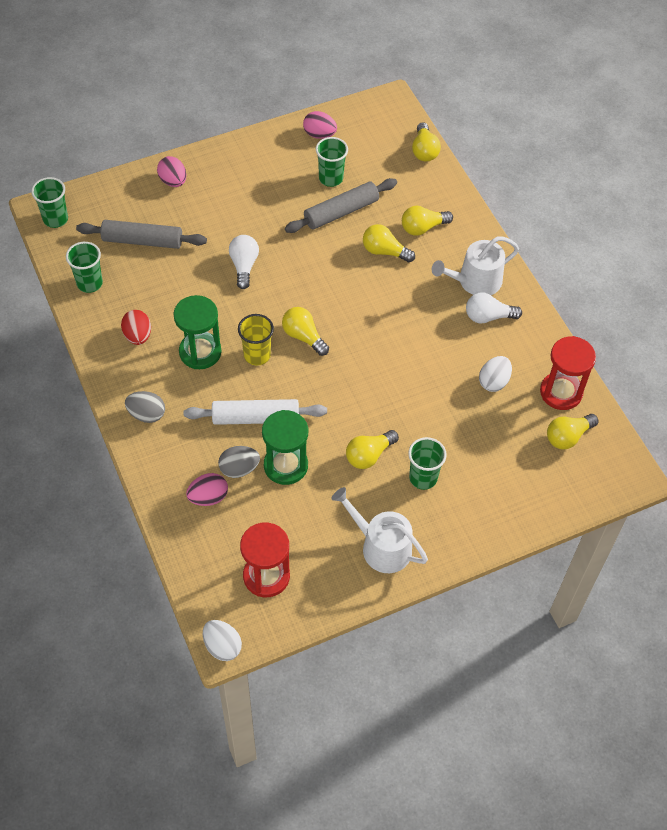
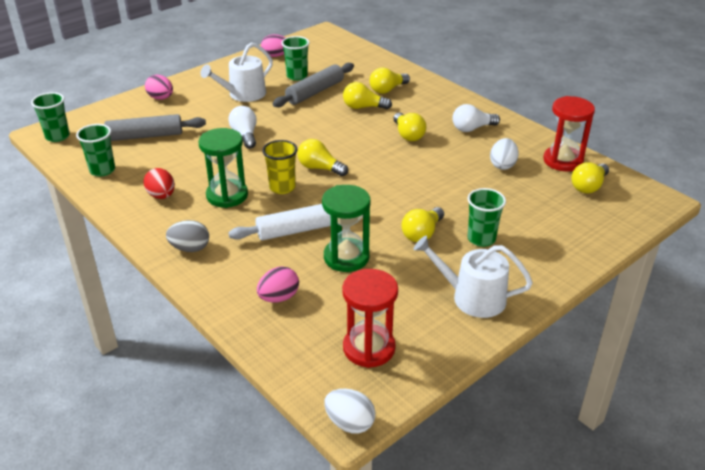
camera: 15 degrees left, 20 degrees down
grey egg [218,446,260,478] -> none
yellow light bulb [412,122,441,162] -> yellow light bulb moved to [393,113,426,141]
white watering can [432,236,519,295] -> white watering can moved to [200,42,273,102]

